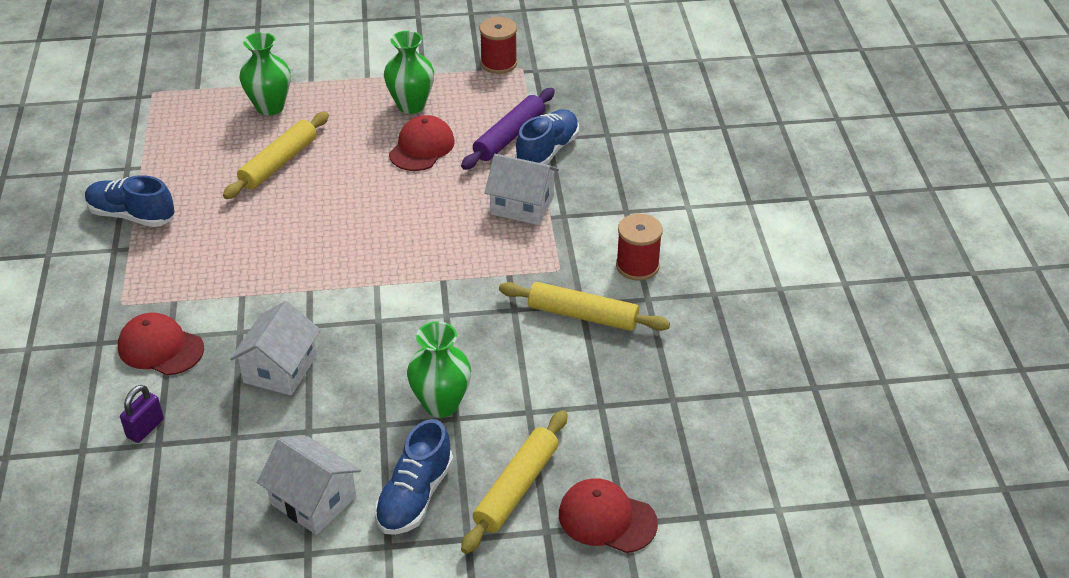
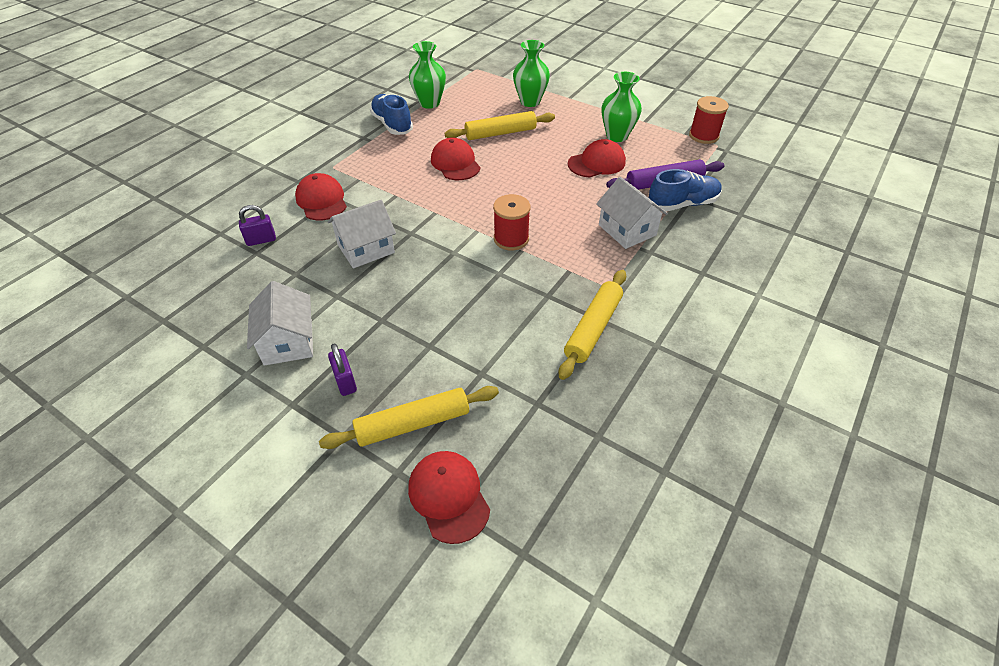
camera: 40 degrees right, 5 degrees up
blue shoe [375,419,453,535] -> purple padlock [328,343,357,396]
green vase [407,321,471,418] -> green vase moved to [409,41,446,109]
yellow rolling pin [499,282,670,331] -> yellow rolling pin turned 60 degrees clockwise [559,270,626,380]
red spool [616,214,663,281] -> red spool moved to [493,194,531,250]
none -> red cap [431,137,481,180]

